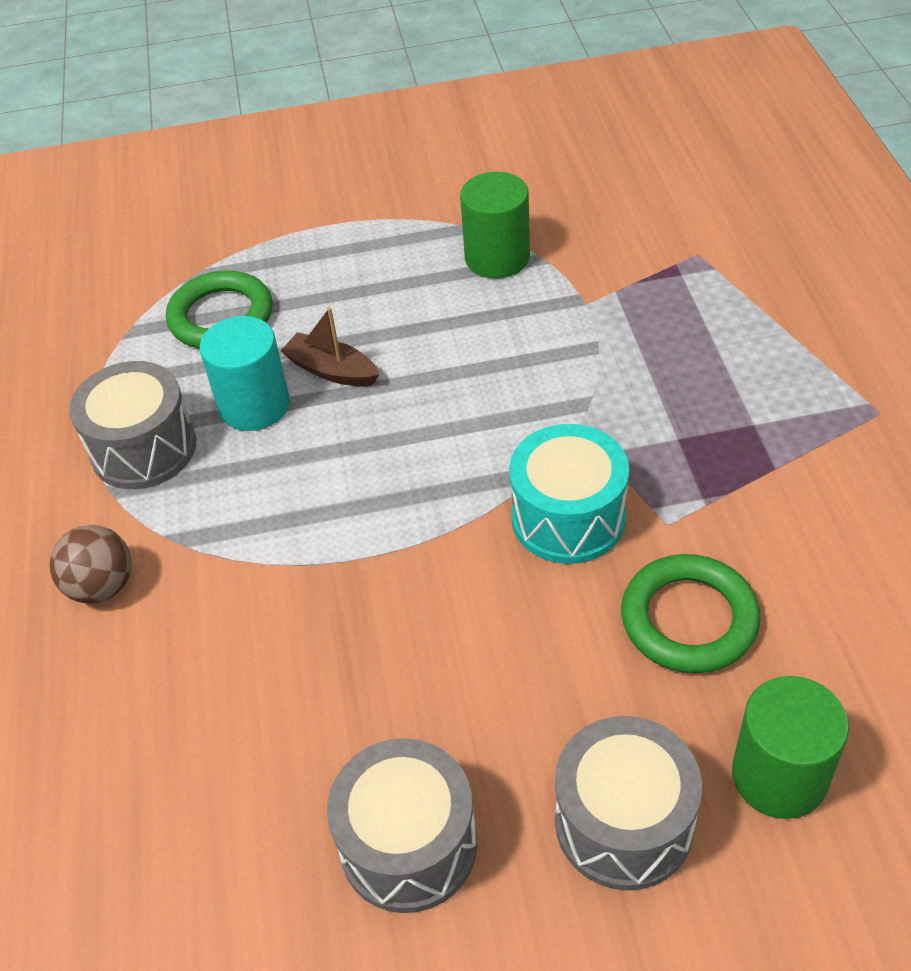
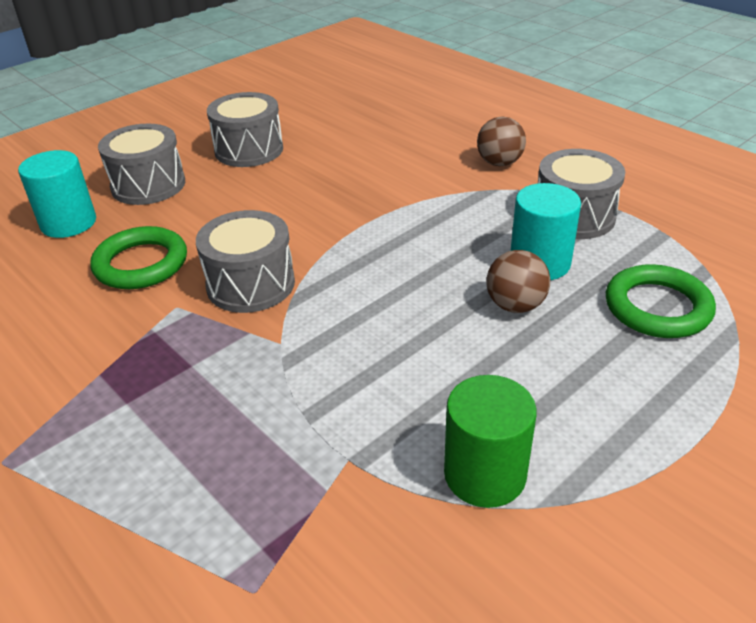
camera: 145 degrees right, 10 degrees down
brown boat [281,307,380,387] -> brown ball [486,250,550,313]
turquoise drum [509,424,629,564] -> grey drum [196,210,295,313]
green cylinder [732,676,849,819] -> turquoise cylinder [18,150,96,238]

